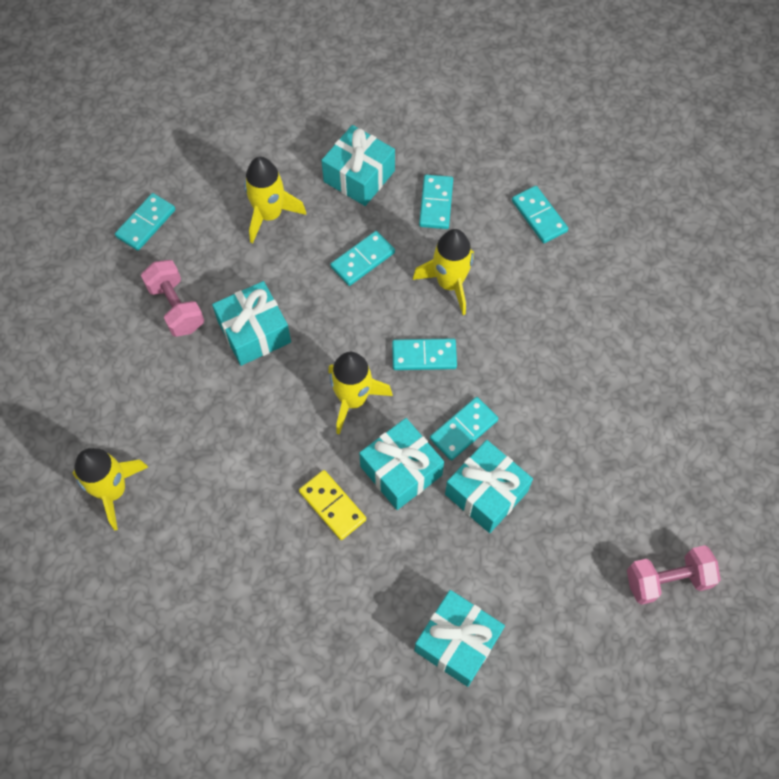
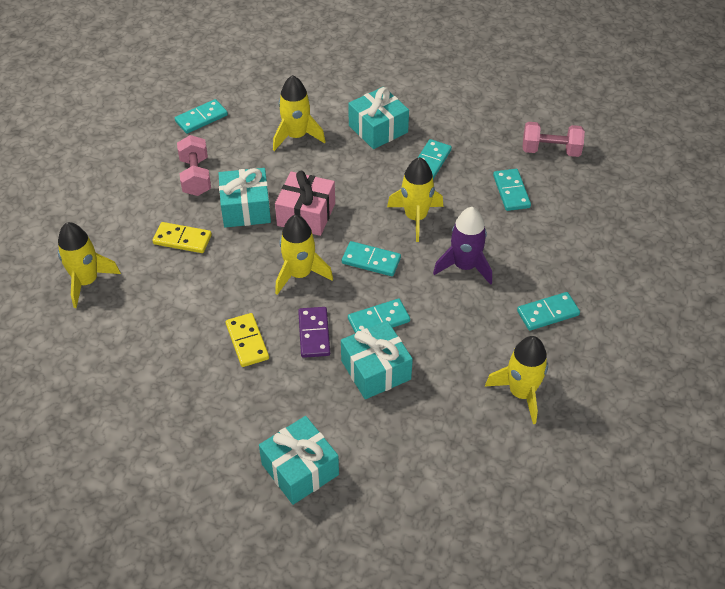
camera: 20 degrees right, 15 degrees down
turquoise domino [330,231,395,286] -> turquoise domino moved to [517,292,580,331]
turquoise gift [359,418,444,510] -> purple domino [298,307,330,358]
pink dumbbell [627,545,721,605] -> pink dumbbell moved to [523,122,585,157]
none -> yellow domino [152,222,212,253]
none -> pink gift [275,171,335,236]
none -> purple rocket [433,207,492,285]
none -> yellow rocket [485,336,548,424]

